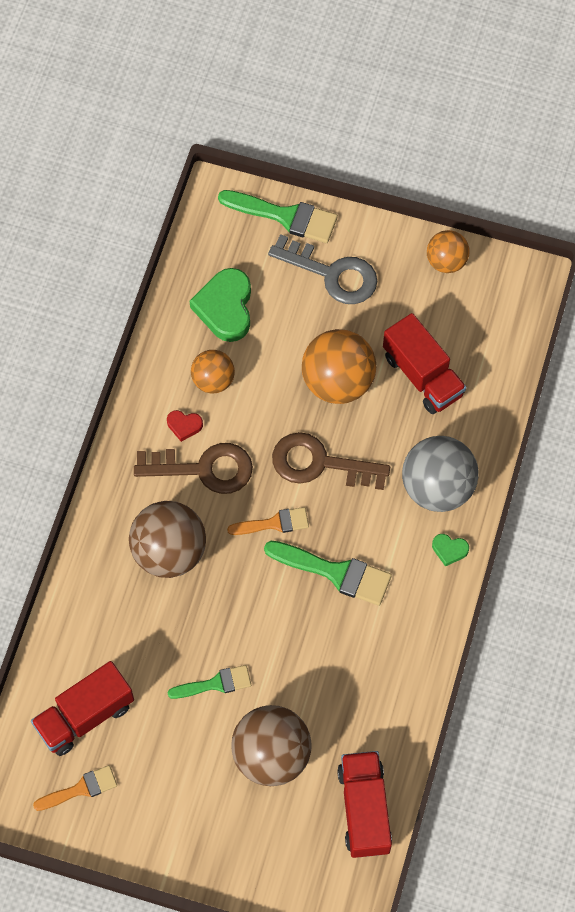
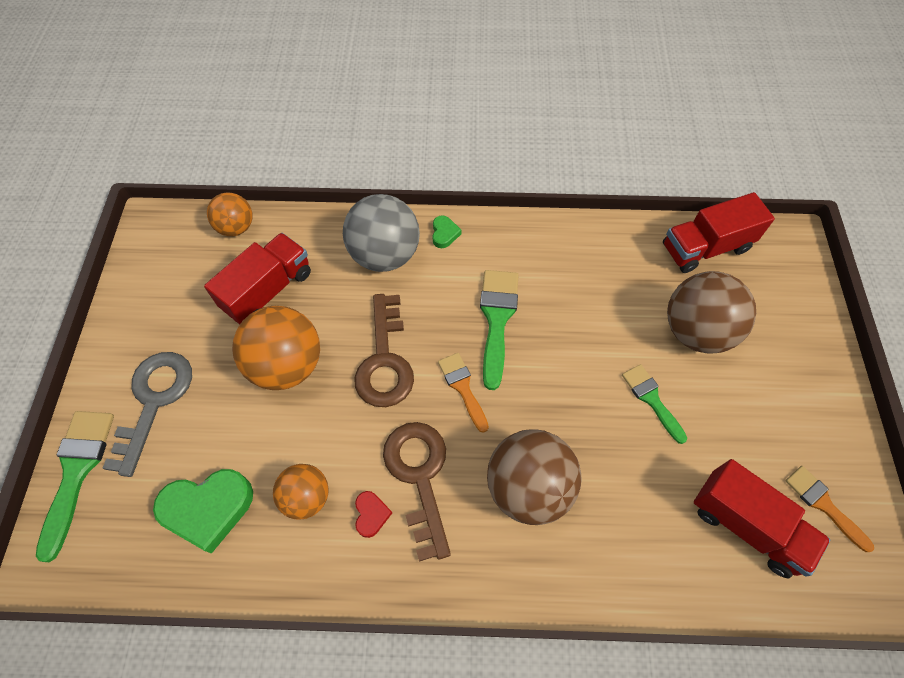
camera: 105 degrees left, 5 degrees down
orange ball [427,230,470,273] -> orange ball moved to [207,192,253,236]

